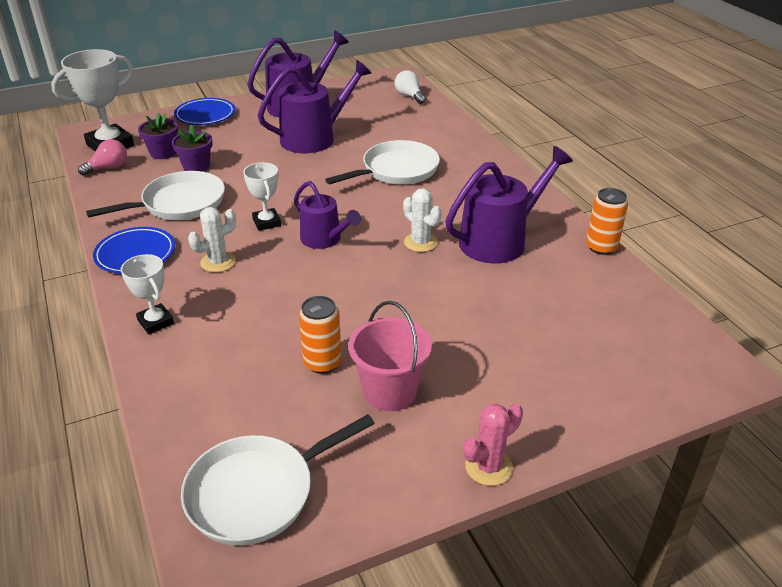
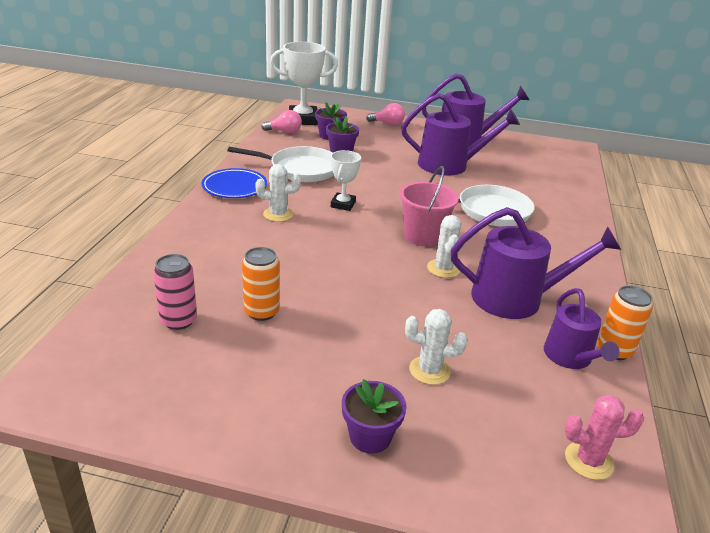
camera: 35 degrees right, 5 degrees down
white trophy [121,254,174,334] -> none
blue plate [174,98,235,125] -> pink light bulb [366,103,405,125]
white pan [181,414,375,545] -> none
purple watering can [294,181,361,249] -> purple watering can moved to [544,288,620,369]
pink bucket [349,301,432,411] -> pink bucket moved to [399,166,459,246]
white light bulb [395,70,426,104] -> none
pink cactus [464,403,523,486] -> pink cactus moved to [565,395,644,480]
none -> pink can [153,254,197,330]
none -> purple flower pot [342,379,407,454]
none -> white cactus [405,309,467,385]

